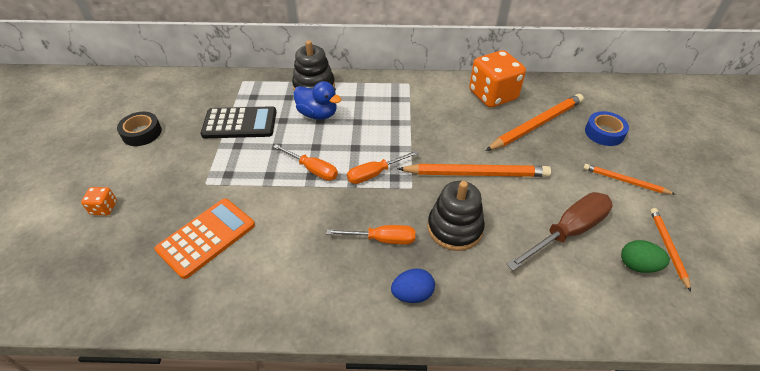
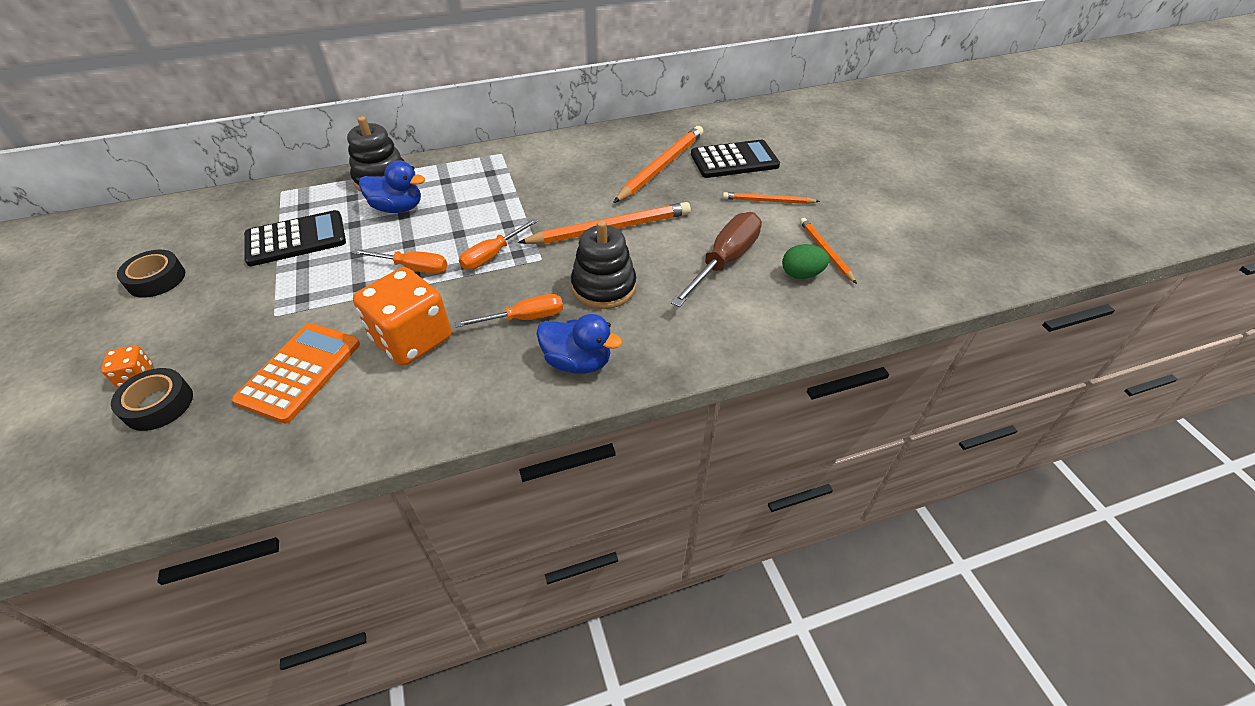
camera: 20 degrees left, 0 degrees up
blue egg [391,269,435,303] -> blue duck [536,314,622,374]
orange dice [469,50,526,108] -> orange dice moved to [353,267,451,366]
blue tape [585,111,629,146] -> black calculator [691,140,780,178]
none -> black tape [111,368,193,431]

